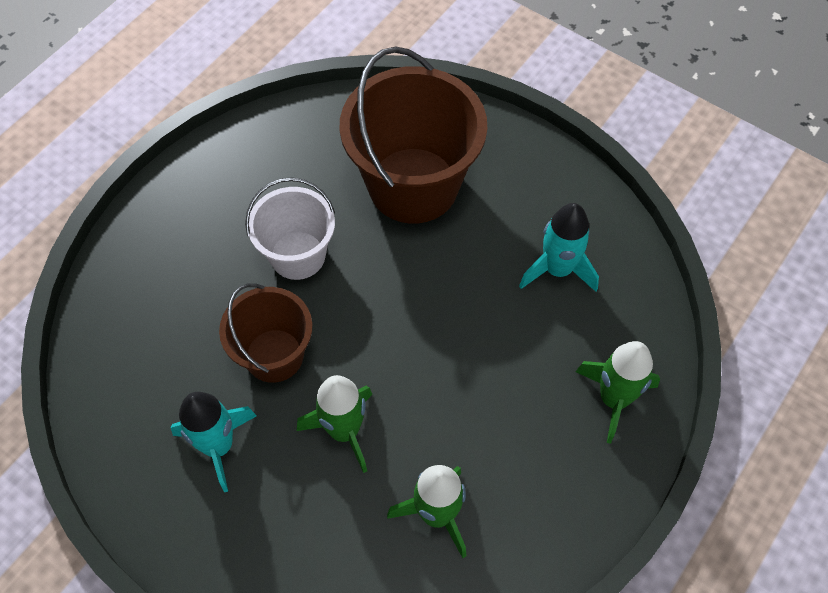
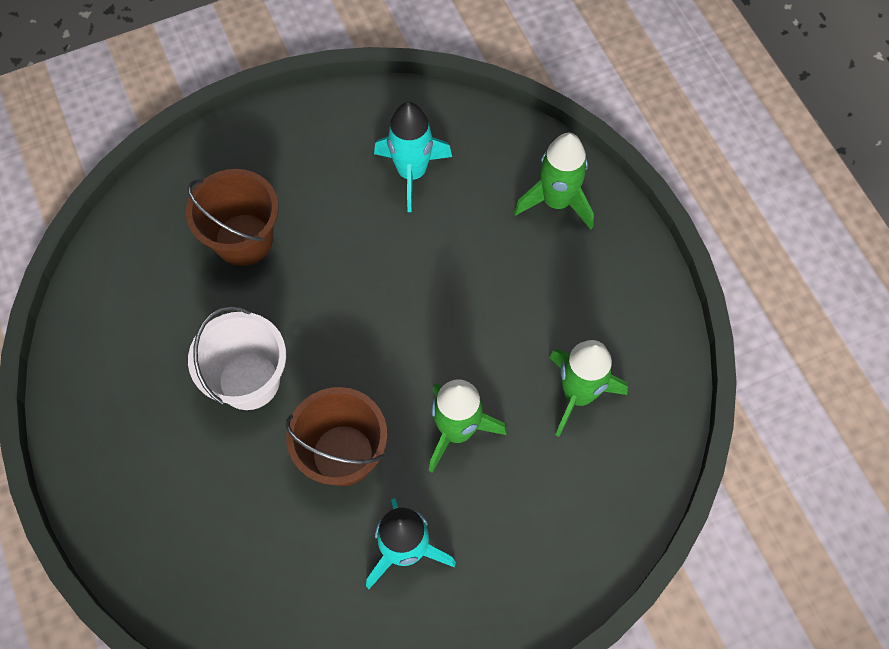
camera: 60 degrees left, 5 degrees up
brown bucket [340,47,487,224] -> brown bucket [186,169,278,266], size x0.59

